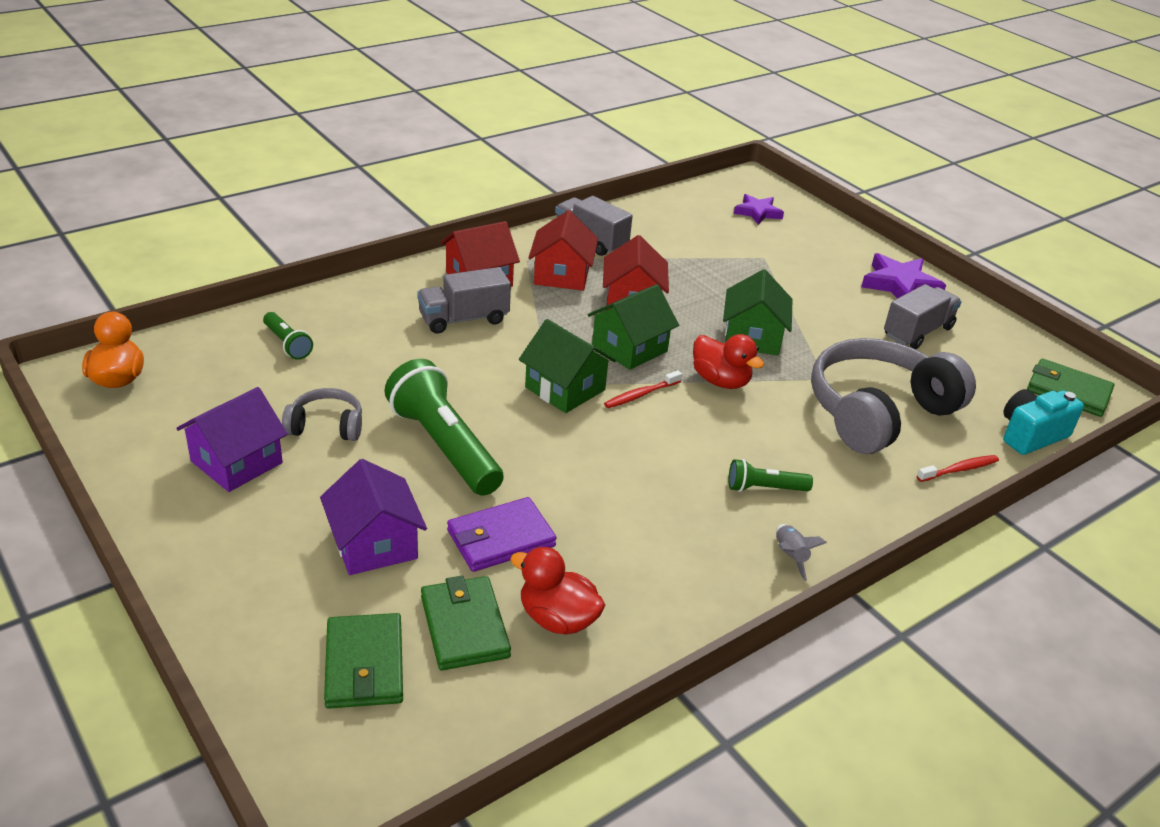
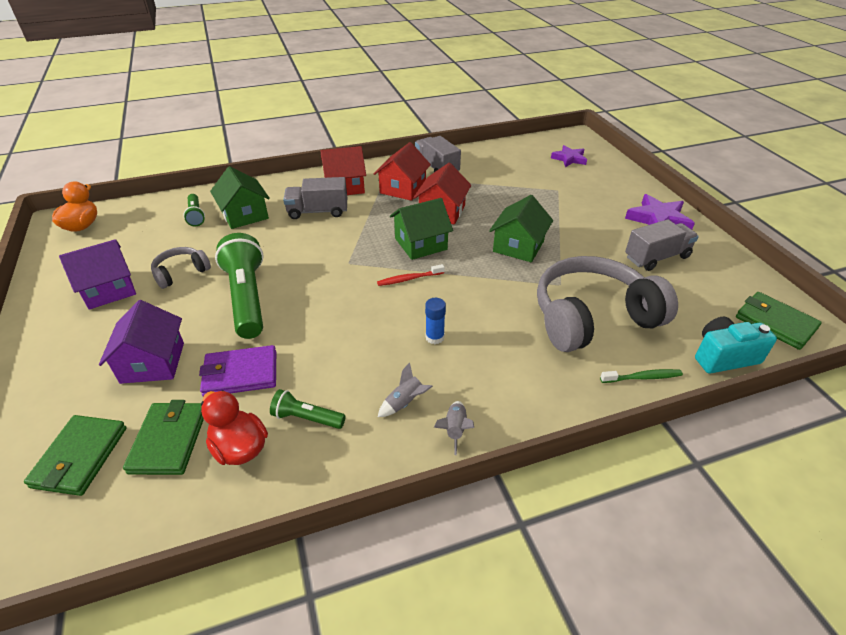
camera: 20 degrees right, 5 degrees up
grey headphones [282,388,362,441] -> grey headphones turned 60 degrees counterclockwise [151,247,211,289]
green house [519,319,616,413] -> green house moved to [210,166,270,229]
red duck [693,334,764,389] -> none
green flashlight [729,459,813,492] -> green flashlight moved to [270,389,346,429]
red toothbrush [917,455,999,482] -> green toothbrush [600,369,683,383]
none -> grey rocket [378,362,433,417]
none -> blue glue stick [425,298,446,344]

